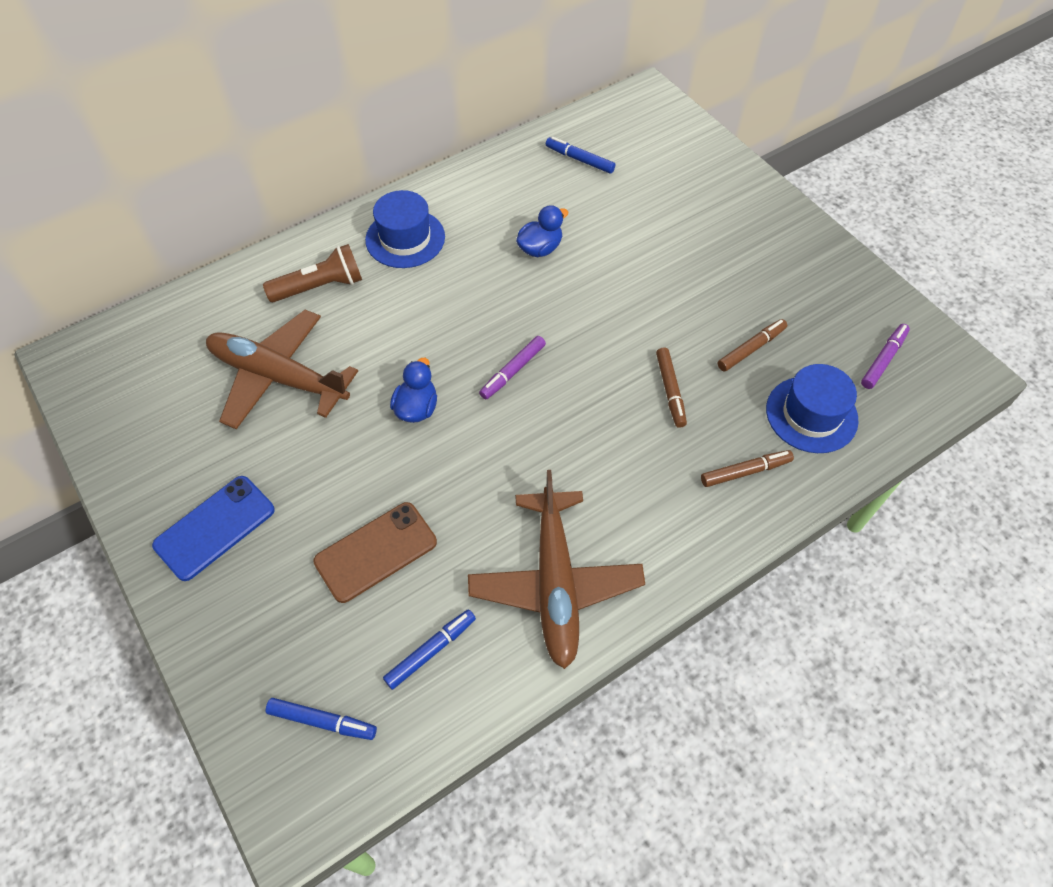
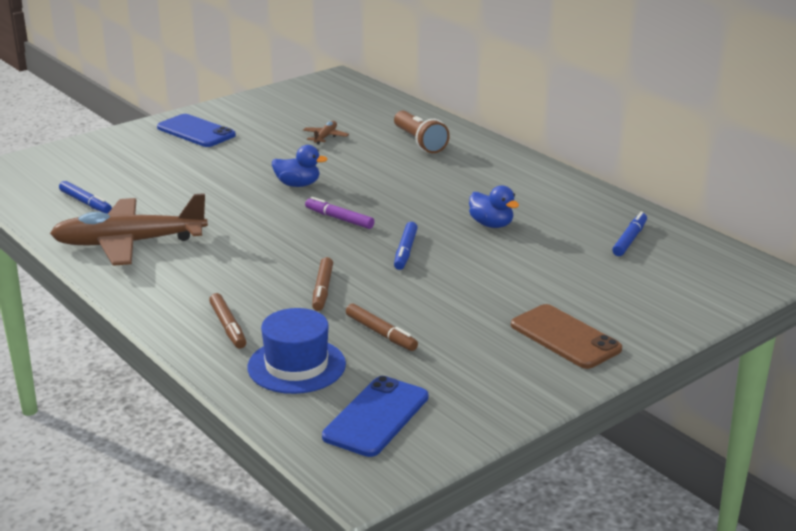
camera: 85 degrees right, 30 degrees down
brown plane [206,310,358,429] -> brown plane [303,121,349,144], size x0.41
blue marker [266,698,377,740] -> blue marker moved to [394,222,418,270]
brown phone [313,502,437,603] -> brown phone moved to [511,304,622,369]
blue hat [365,190,445,268] -> none
brown marker [656,347,687,428] -> brown marker turned 75 degrees counterclockwise [312,257,333,311]
purple marker [861,324,910,389] -> blue phone [322,376,428,457]

